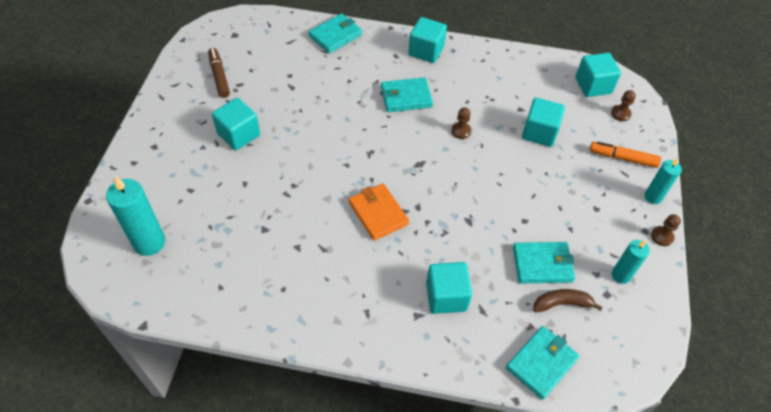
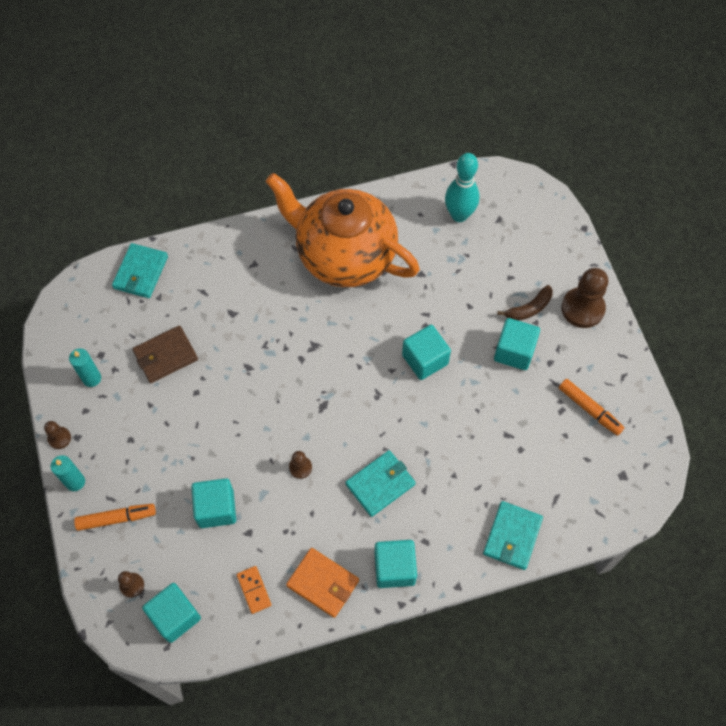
camera: 155 degrees right, 10 degrees up
turquoise candle [106,176,165,256] -> none
brown marker [208,48,230,98] -> orange marker [559,379,625,436]
orange wallet [349,183,409,241] -> orange wallet moved to [286,548,359,618]
turquoise cube [426,262,472,314] -> turquoise cube moved to [402,325,451,380]
turquoise wallet [513,242,575,284] -> brown wallet [132,325,198,383]
brown banana [533,289,603,312] -> brown banana moved to [497,285,553,321]
none -> orange domino [237,566,271,614]
none -> orange teapot [265,173,420,287]
none -> turquoise bowling pin [445,153,479,222]
none -> brown pawn [561,268,608,328]

